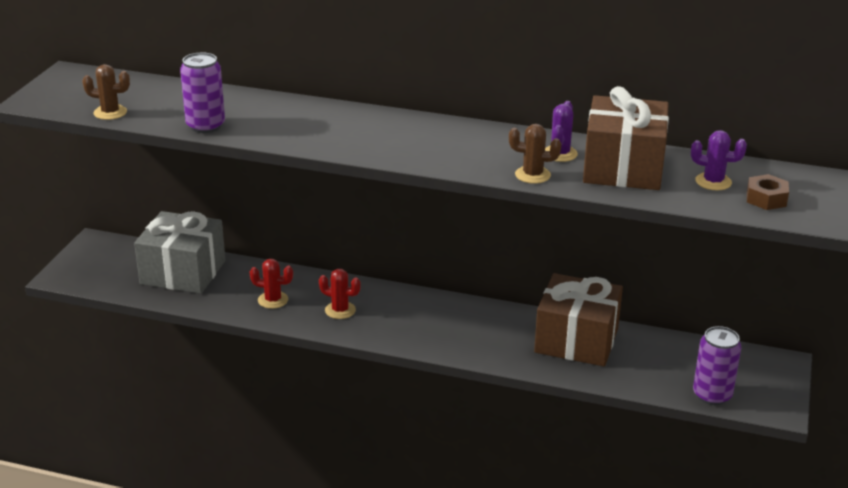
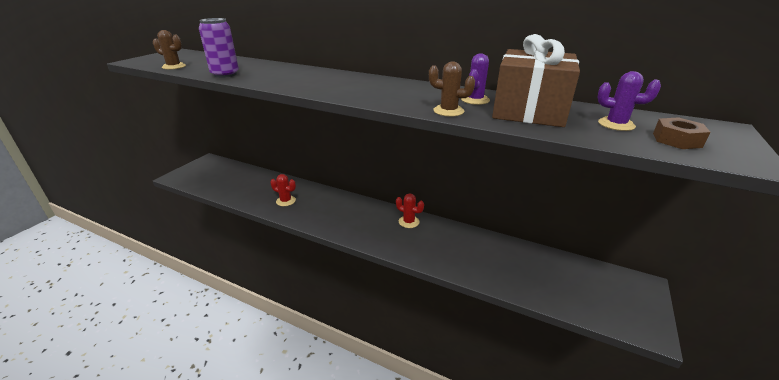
camera: 10 degrees right, 0 degrees up
grey gift [134,211,225,294] -> none
red cactus [319,269,361,319] -> red cactus moved to [396,193,424,228]
brown gift [534,273,623,366] -> none
purple can [693,326,742,405] -> none

